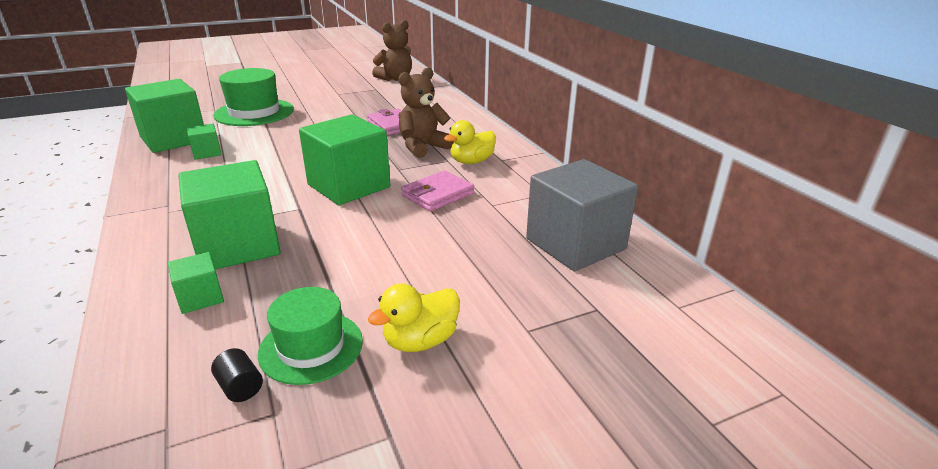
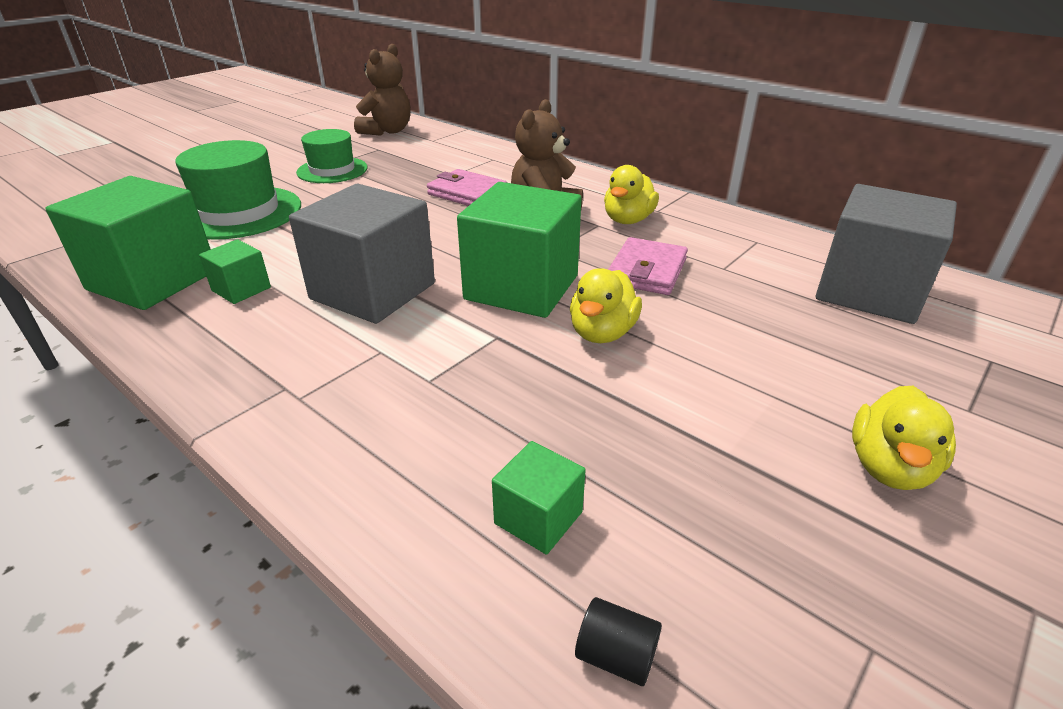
camera: 25 degrees left, 5 degrees up
green cube [179,160,281,269] -> none
black cylinder [211,348,263,402] -> black cylinder moved to [575,597,662,686]
green hat [258,287,363,385] -> green hat moved to [296,129,368,183]
none -> grey cube [289,184,435,324]
none -> yellow duck [570,268,642,343]

